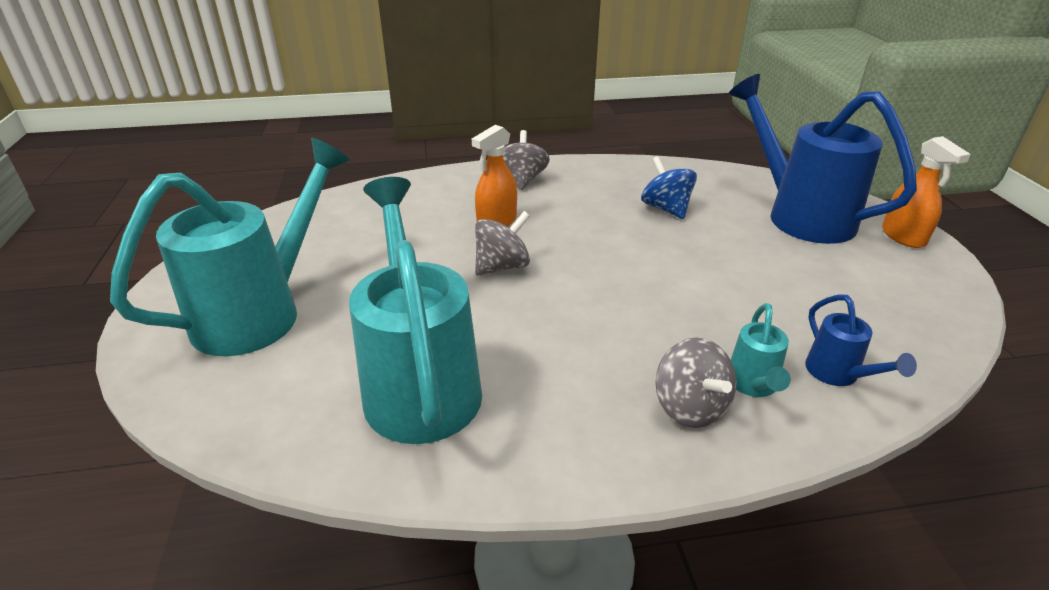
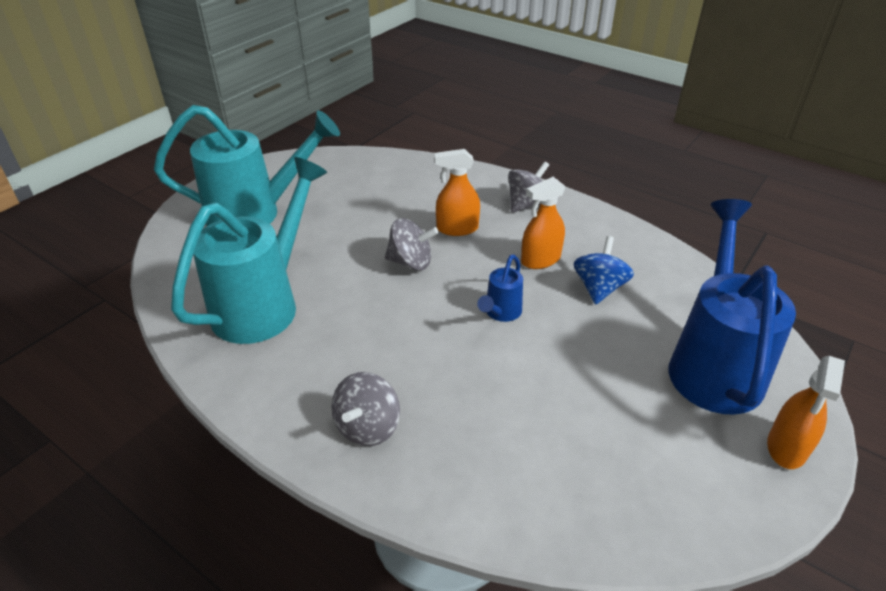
camera: 45 degrees right, 5 degrees up
turquoise watering can [731,303,791,397] -> none
blue watering can [805,294,917,386] -> blue watering can moved to [477,254,523,322]
none -> orange spray bottle [521,177,566,269]

